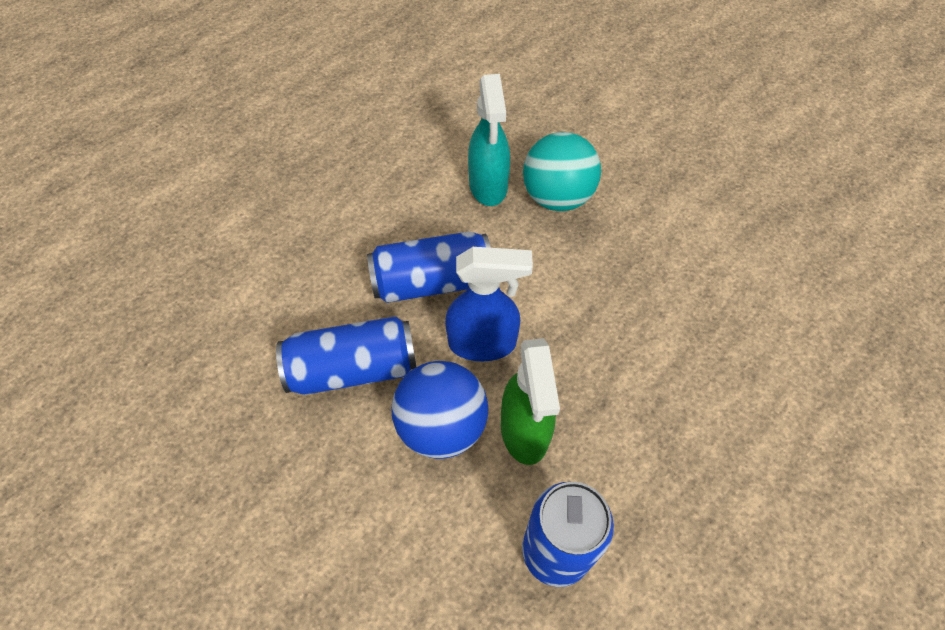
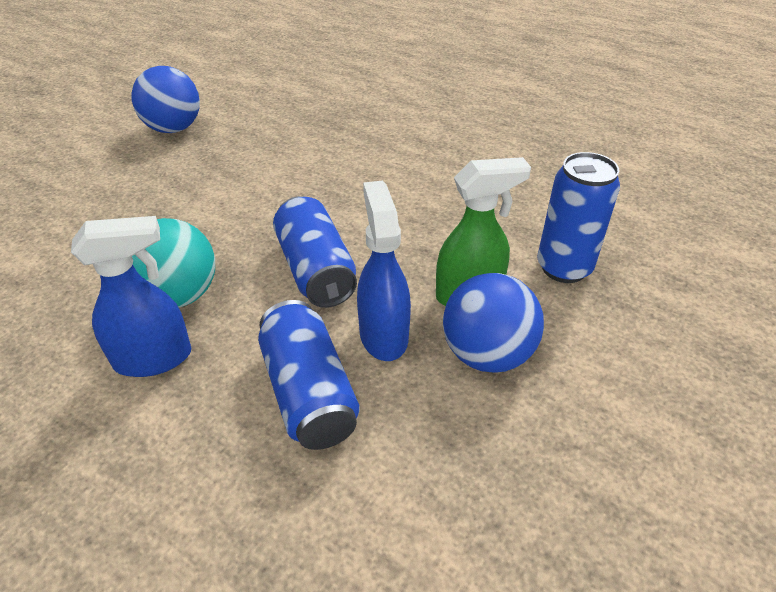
camera: 100 degrees left, 15 degrees down
blue can [276,316,416,395] -> blue can moved to [273,196,357,308]
turquoise spray bottle [468,74,510,206] -> blue spray bottle [71,216,191,377]
none -> blue ball [131,66,200,133]

